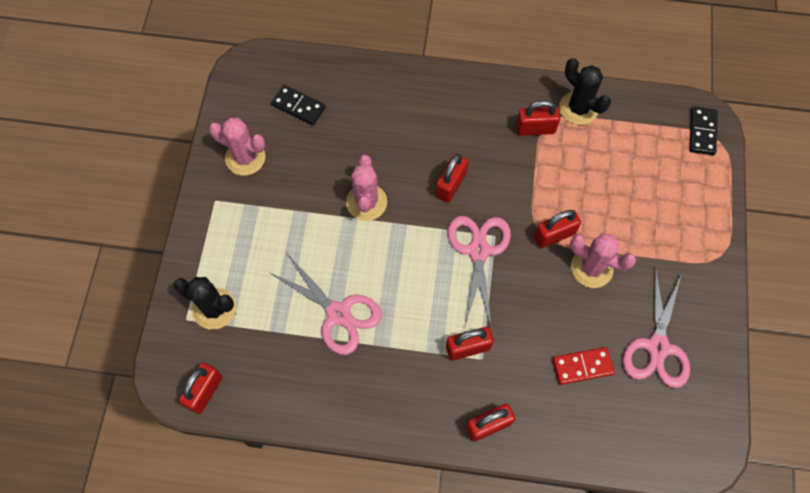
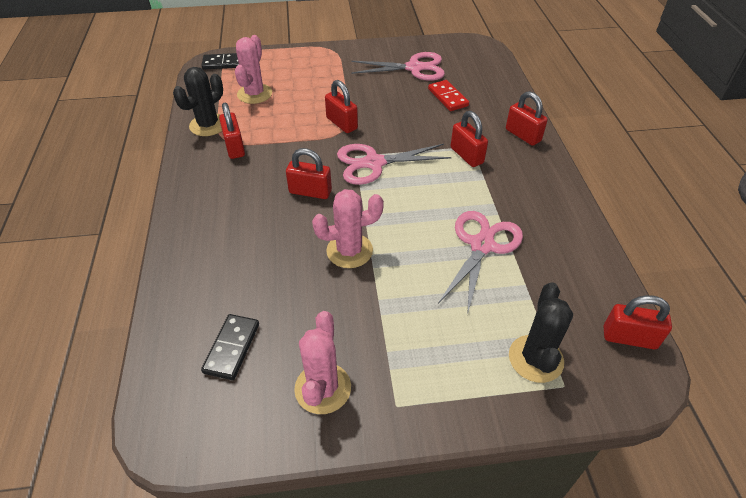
camera: 105 degrees left, 20 degrees down
pink cactus [570,234,636,288] -> pink cactus moved to [235,35,272,104]

